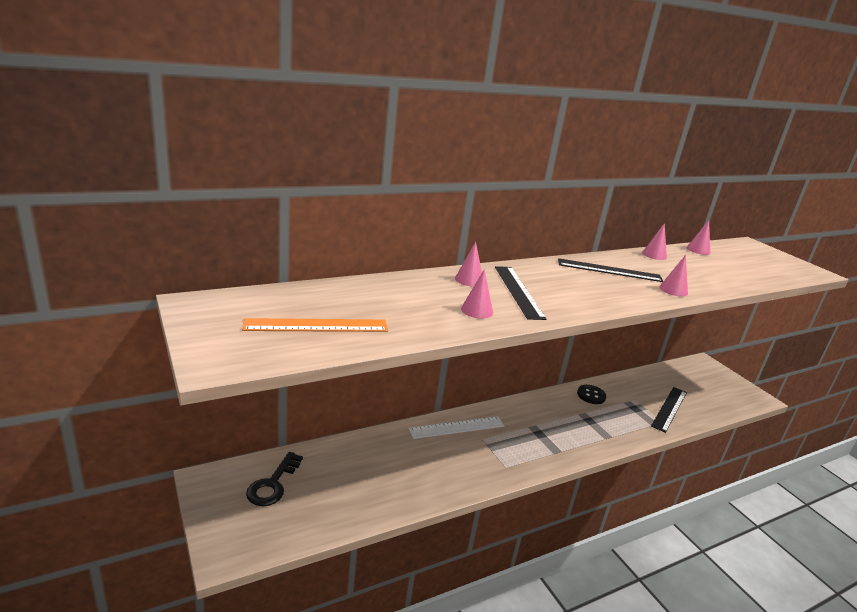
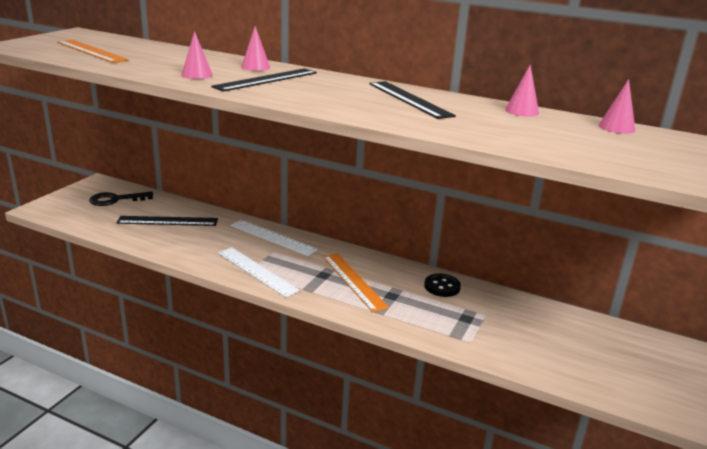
camera: 55 degrees right, 0 degrees up
black ruler [651,387,687,433] -> black ruler moved to [117,216,218,226]
pink cone [660,255,688,297] -> none
none -> white ruler [218,247,300,298]
none -> orange ruler [323,253,389,312]

